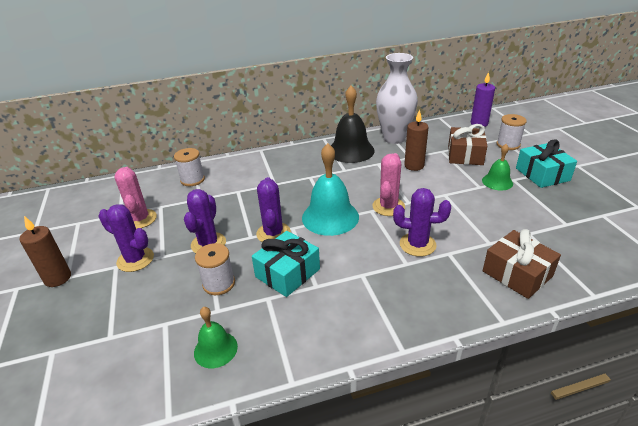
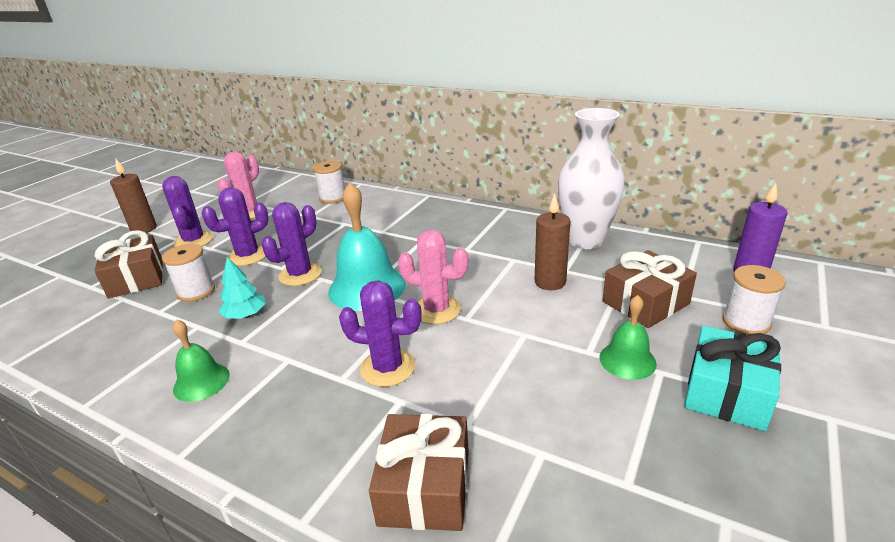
camera: 45 degrees right, 5 degrees down
green bell [194,307,238,368] -> green bell moved to [172,319,230,402]
turquoise gift [252,231,320,297] -> turquoise tree [218,257,265,319]
black bell [331,86,375,163] -> none
pink cactus [372,153,405,216] -> pink cactus turned 45 degrees clockwise [398,230,469,324]
purple cactus [393,188,451,257] -> purple cactus turned 45 degrees counterclockwise [339,281,422,387]
none -> brown gift [94,230,163,299]

